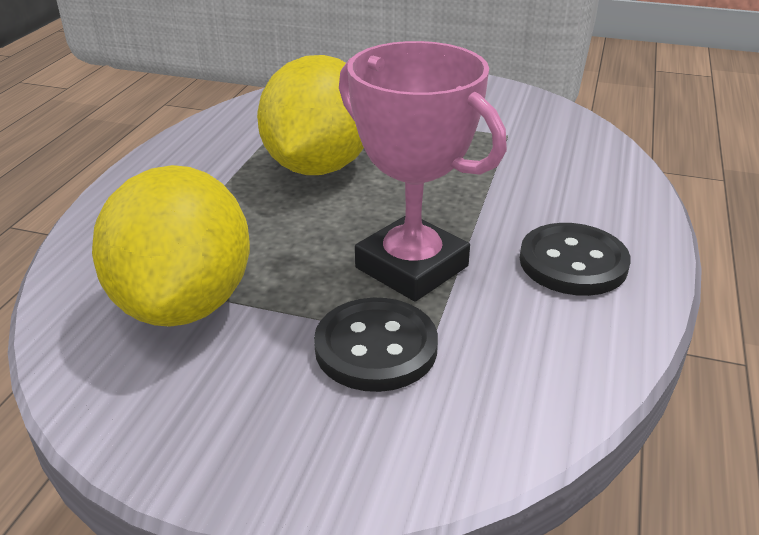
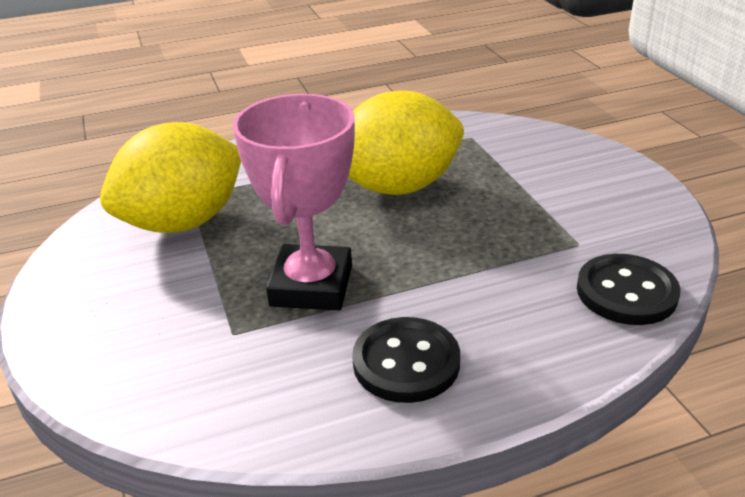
camera: 55 degrees right, 0 degrees up
black button [314,298,438,392] -> black button moved to [577,254,680,325]

